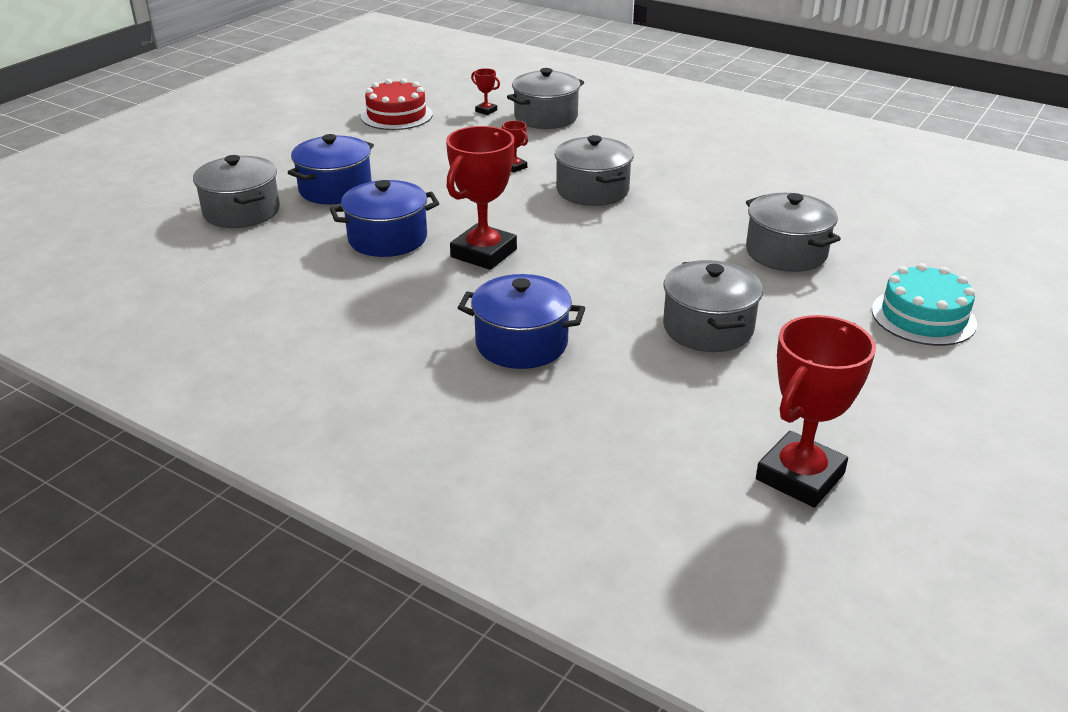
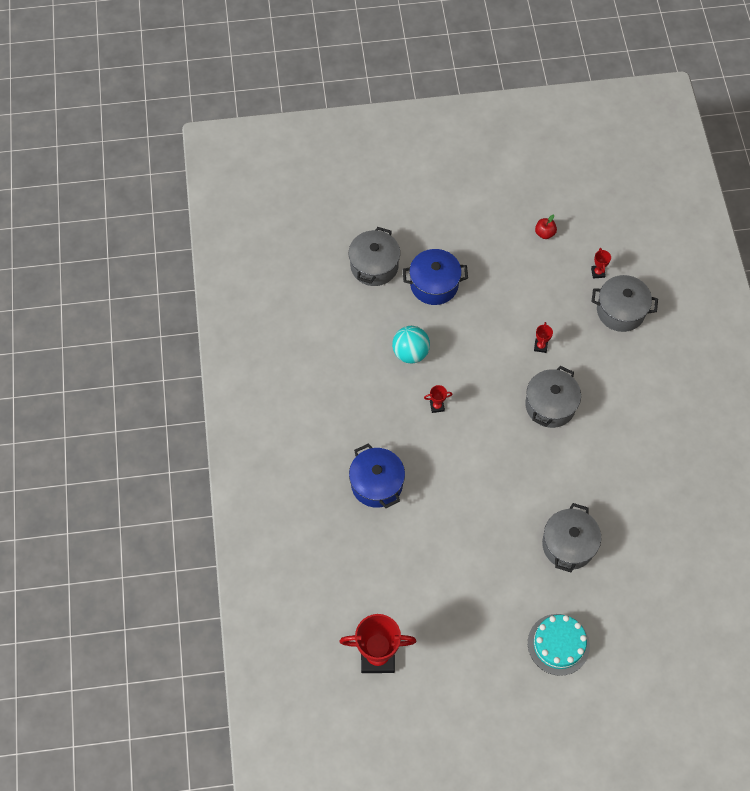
camera: 50 degrees right, 30 degrees up
blue pot [330,180,439,257] -> turquoise ball [392,326,430,363]
red cake [361,79,433,130] -> red apple [535,215,557,239]
red trophy [446,126,517,270] -> red trophy [424,385,453,413], size x0.42
grey pot [663,260,763,352] -> none

